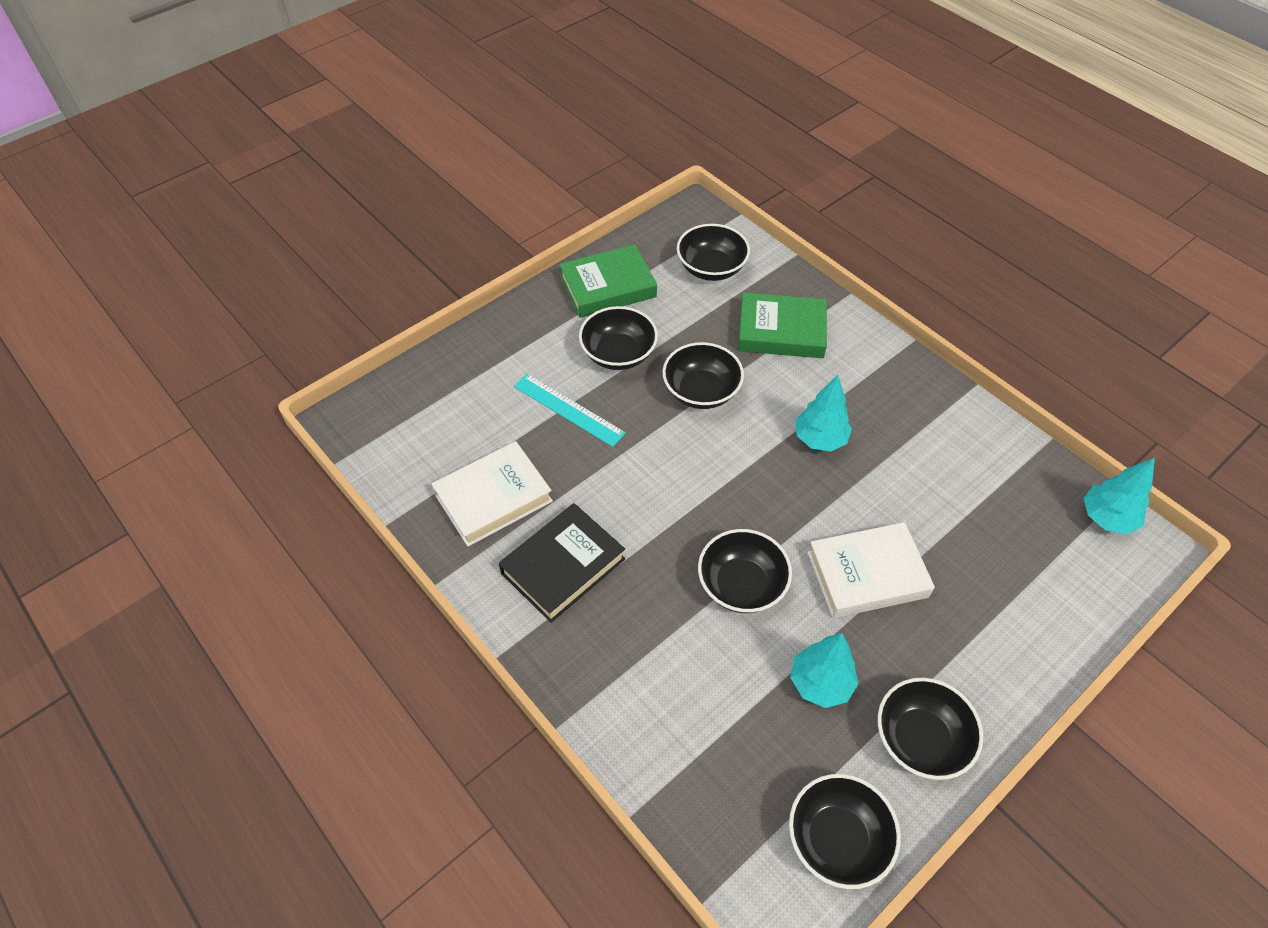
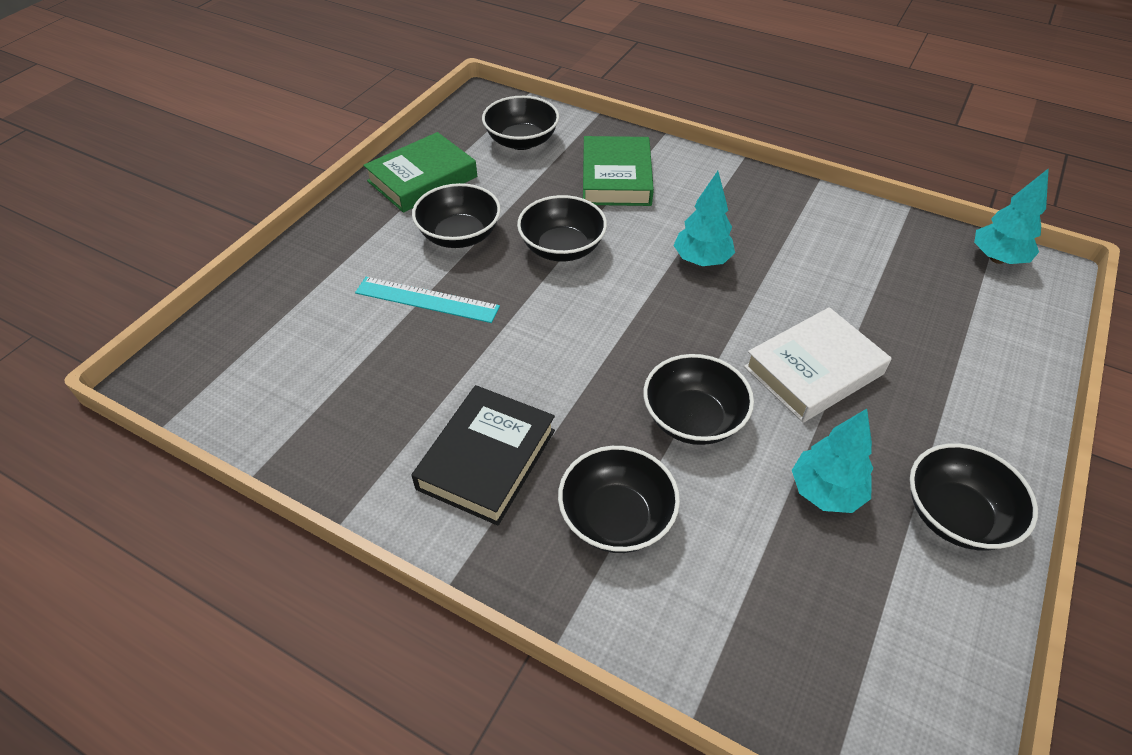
camera: 20 degrees left, 5 degrees down
white book [432,441,553,547] -> none
green book [738,292,827,358] -> green book turned 75 degrees counterclockwise [583,136,654,206]
black bowl [789,774,901,889] -> black bowl moved to [558,446,680,553]

